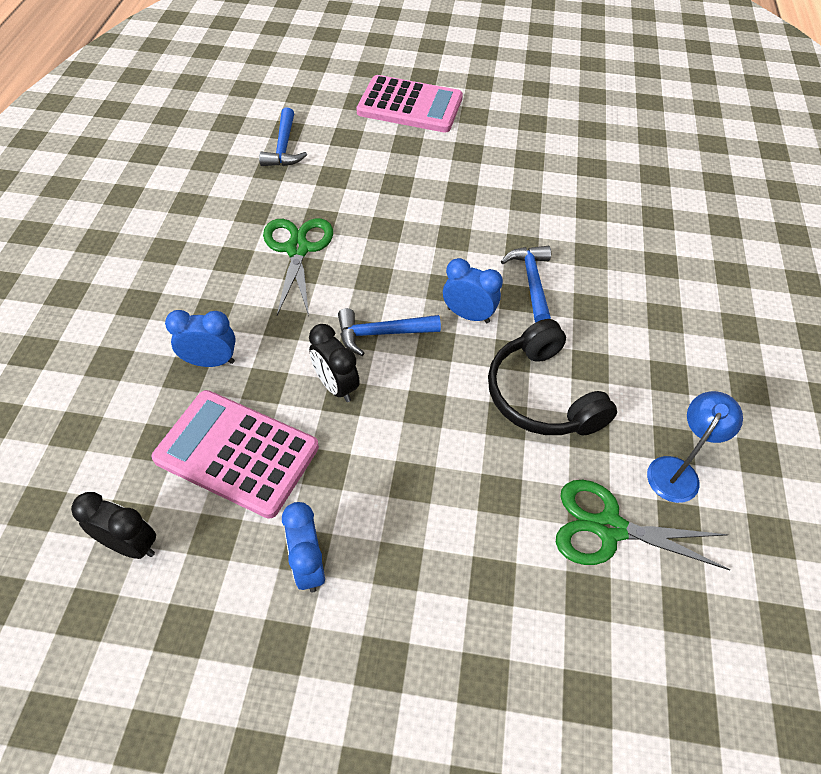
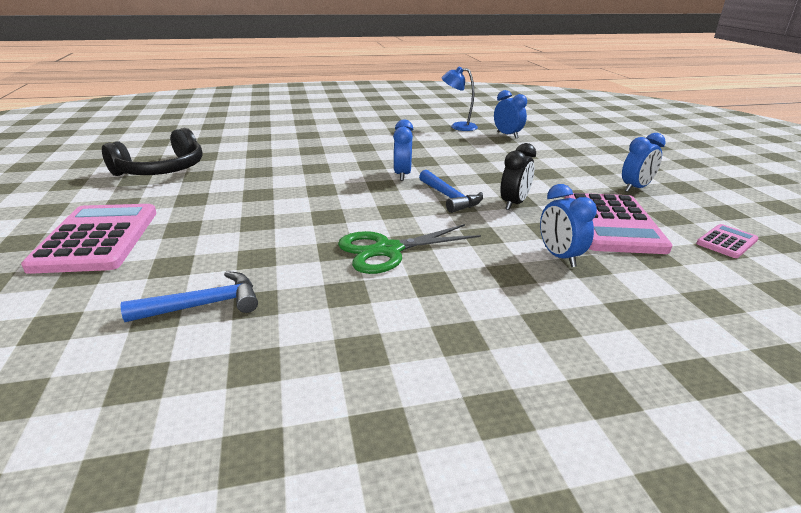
camera: 110 degrees left, 25 degrees down
black clock [71,492,156,559] -> pink calculator [696,224,758,258]
black headphones [488,319,617,435] -> black headphones moved to [102,128,203,176]
blue hammer [501,246,551,322] -> none
green scissors [556,480,730,570] -> blue clock [494,90,527,138]

